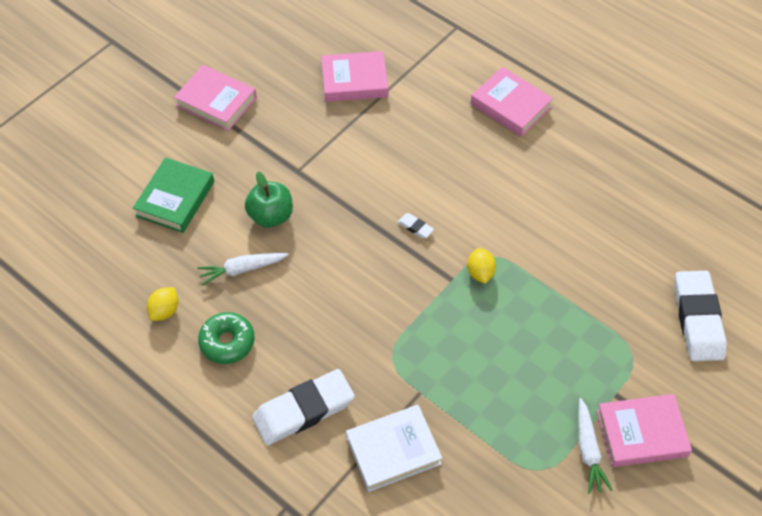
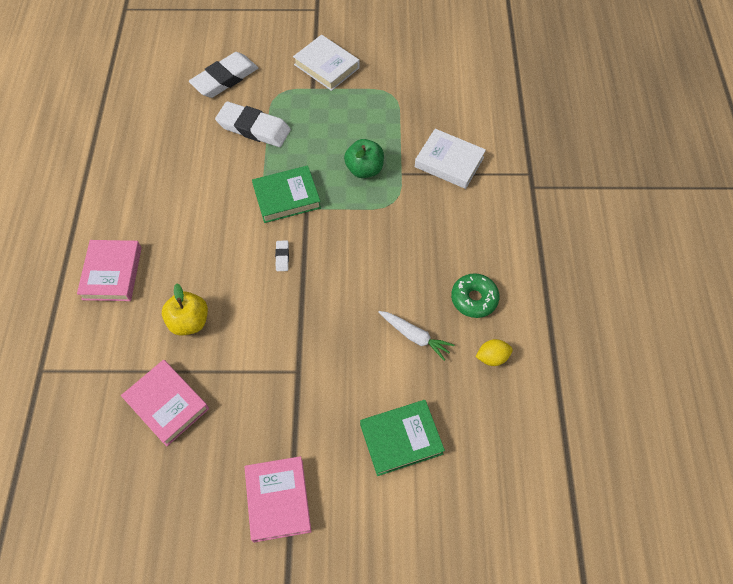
camera: 130 degrees left, 5 degrees up
green apple [245,172,293,228] -> green apple moved to [344,139,384,178]
white eraser [252,369,355,445] -> white eraser moved to [215,102,291,147]
yellow lemon [467,248,496,284] -> green book [252,165,321,223]
white carrot [578,398,613,494] -> none
pink book [597,394,692,467] -> white book [293,35,359,91]
none -> yellow apple [162,283,208,336]

